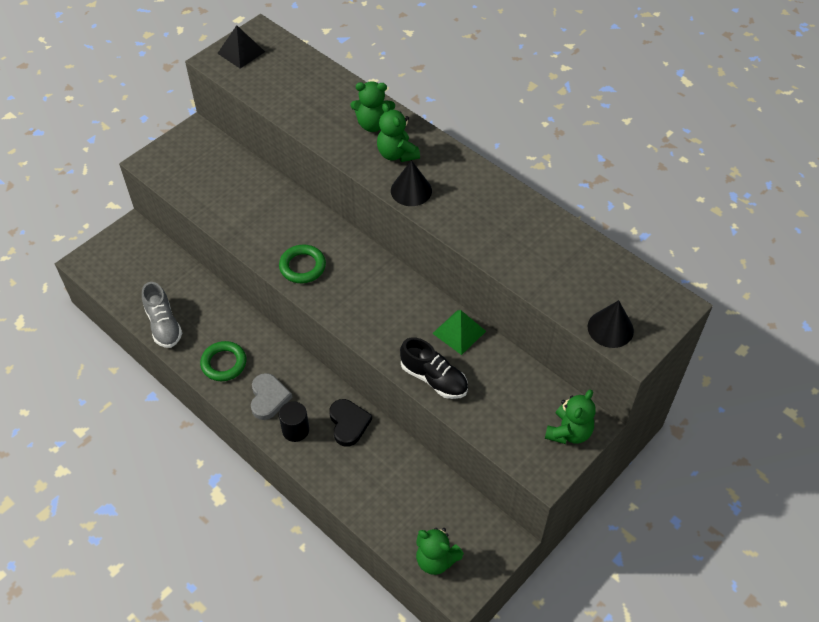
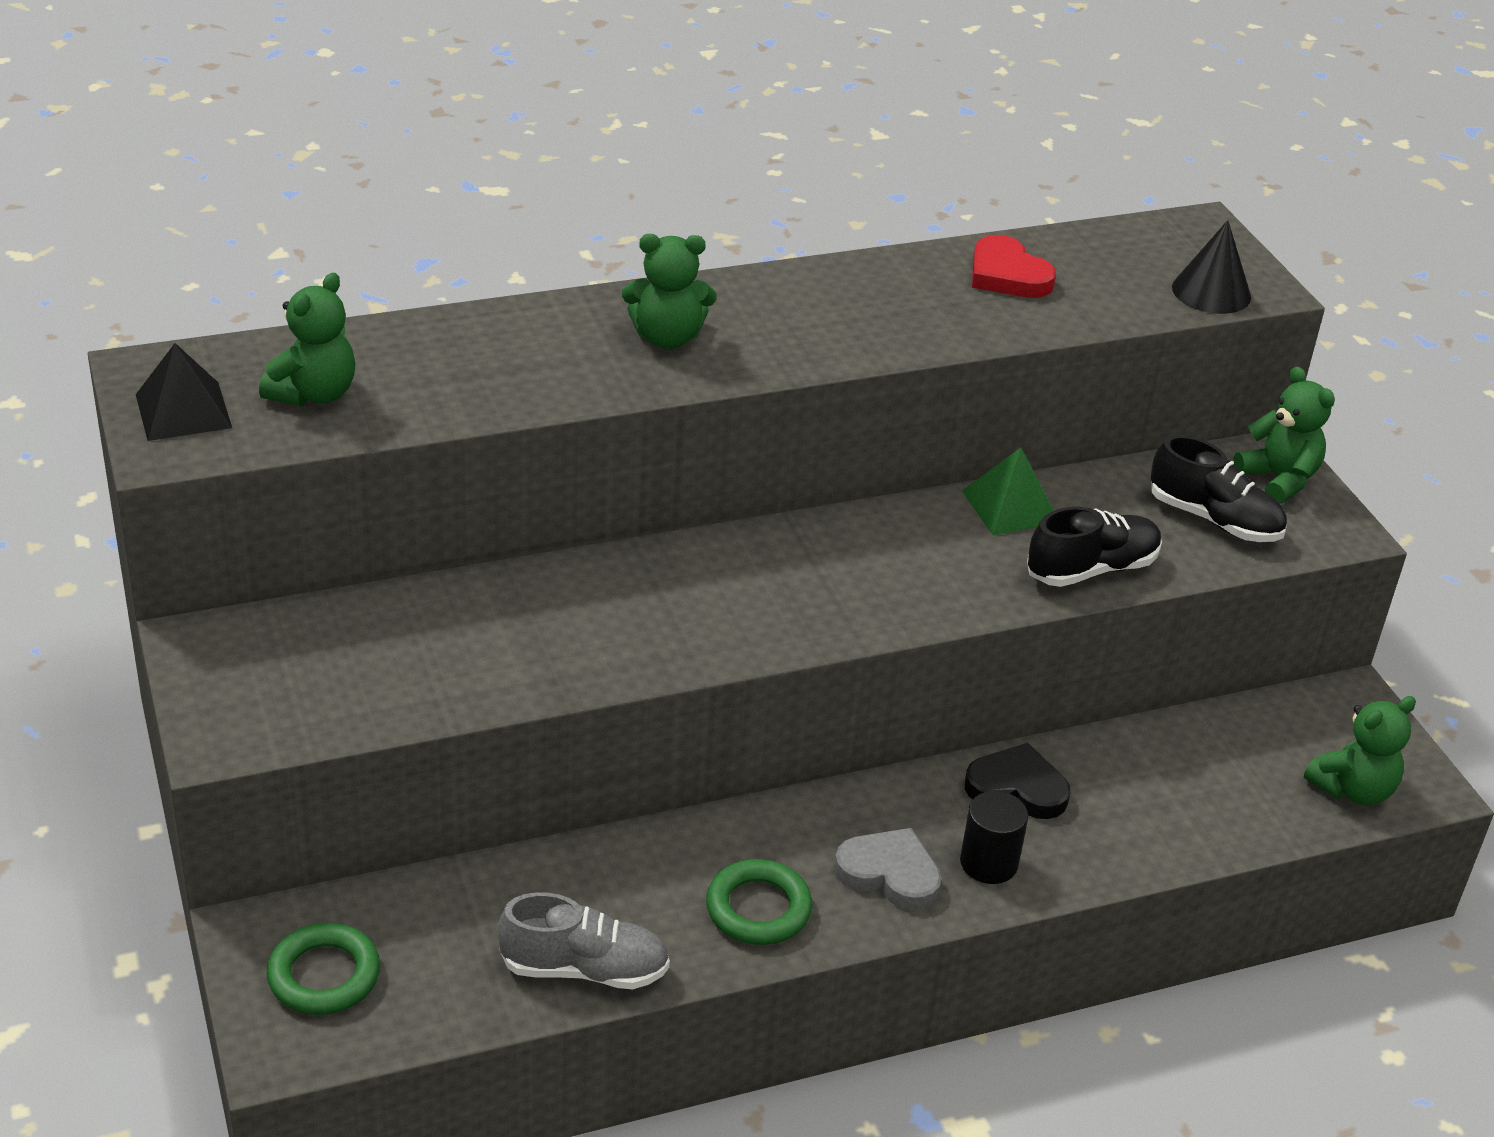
camera: 65 degrees left, 15 degrees down
green ring [279,245,326,283] -> green ring moved to [267,923,380,1015]
green teddy bear [351,81,395,132] -> green teddy bear moved to [259,273,355,406]
black cone [391,160,432,206] -> none
none -> red heart [972,235,1056,298]
none -> black shoe [1151,435,1287,542]

